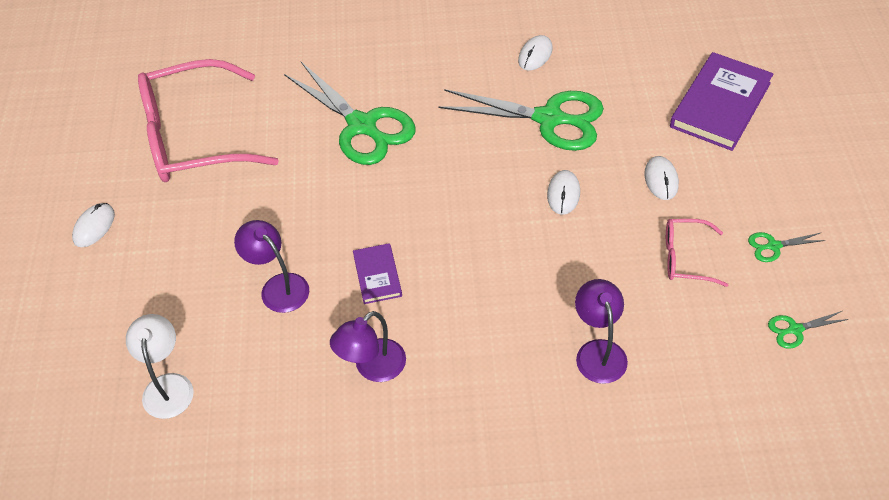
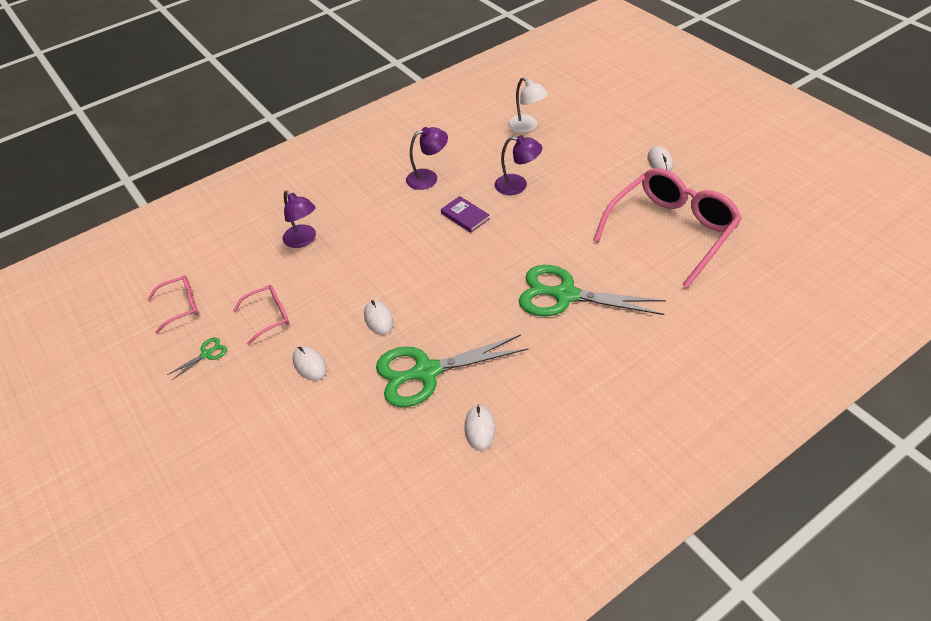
camera: 150 degrees right, 5 degrees down
purple lamp [330,311,406,382] -> purple lamp turned 60 degrees clockwise [406,127,448,190]
purple book [670,52,773,151] -> none
green scissors [768,311,849,349] -> pink glasses [148,275,199,333]

